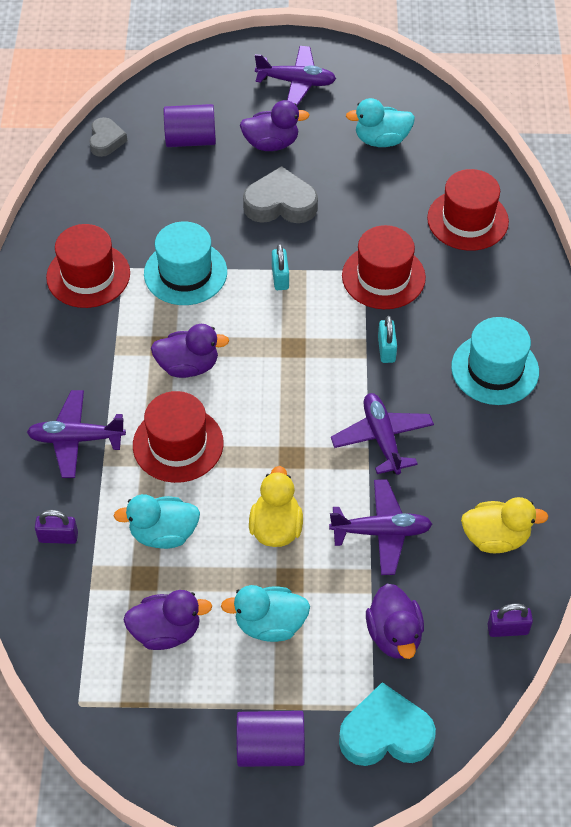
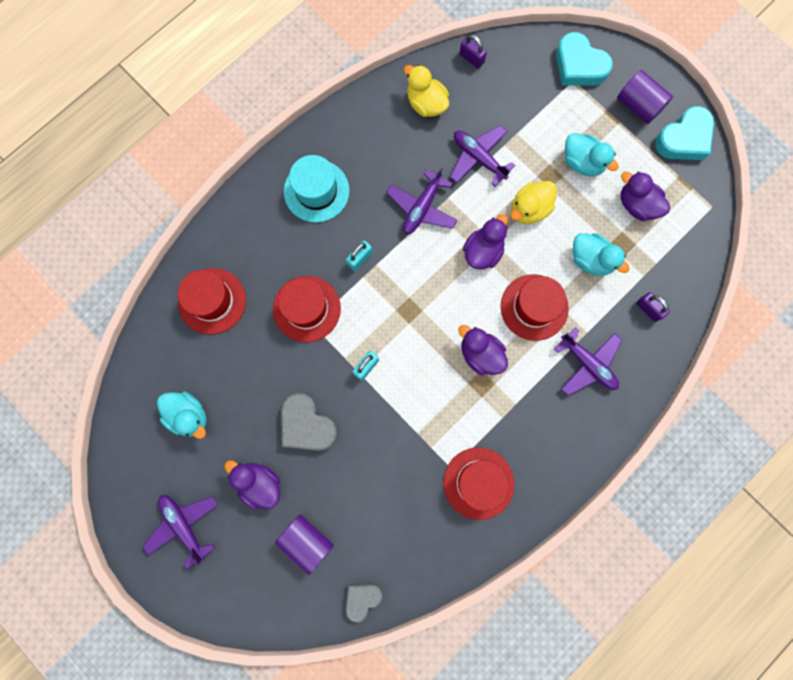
camera: 135 degrees left, 25 degrees up
turquoise hat [144,222,227,305] -> none
purple duck [366,584,424,659] -> purple duck moved to [463,214,508,270]
none -> turquoise heart [655,106,714,160]

